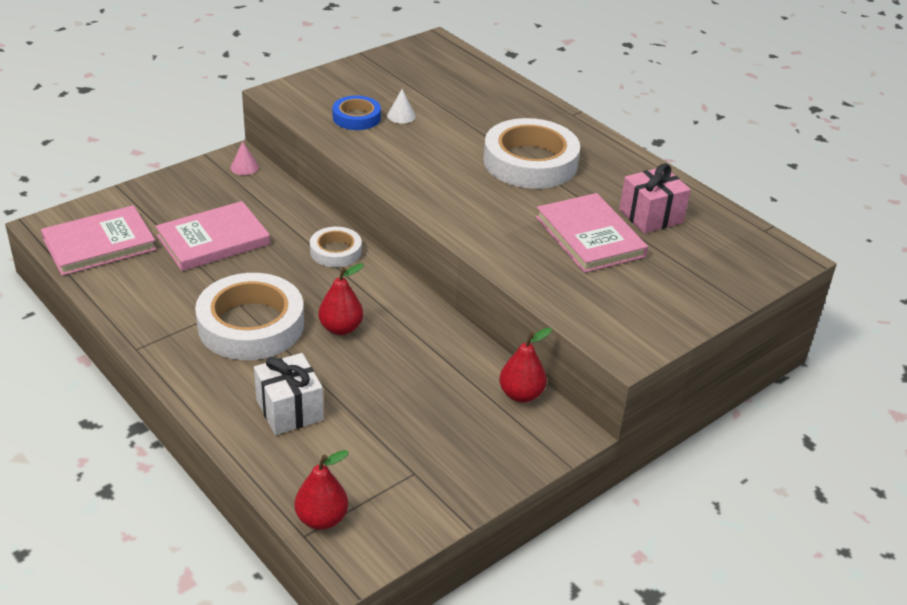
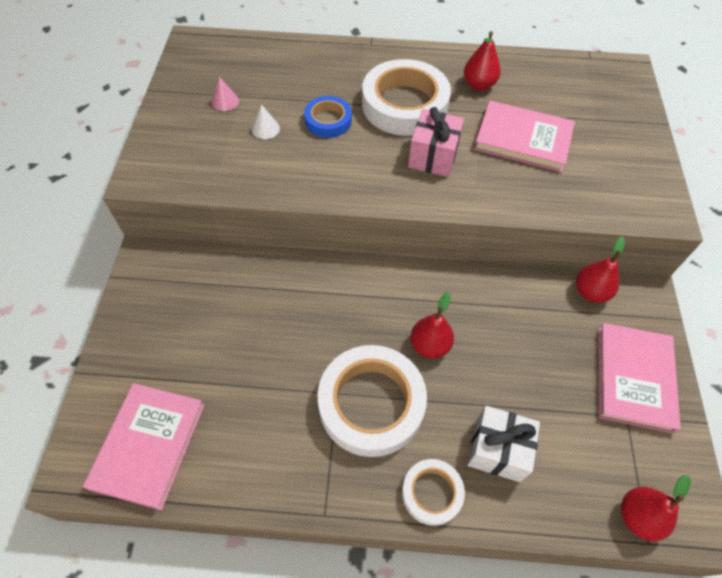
camera: 45 degrees left, 20 degrees up
pink book [155,201,270,271] -> pink book moved to [598,323,681,433]
pink cone [230,141,259,175] -> pink cone moved to [212,77,239,111]
white tape [310,227,362,267] -> white tape moved to [402,459,465,526]
blue tape [332,96,381,130] -> blue tape moved to [304,96,352,138]
pink gift [619,163,691,233] -> pink gift moved to [408,107,464,177]
none -> red pear [464,31,501,91]

